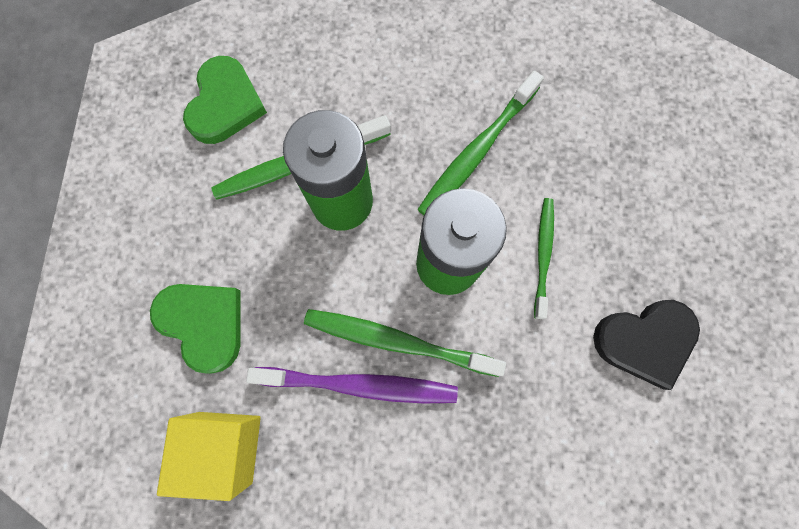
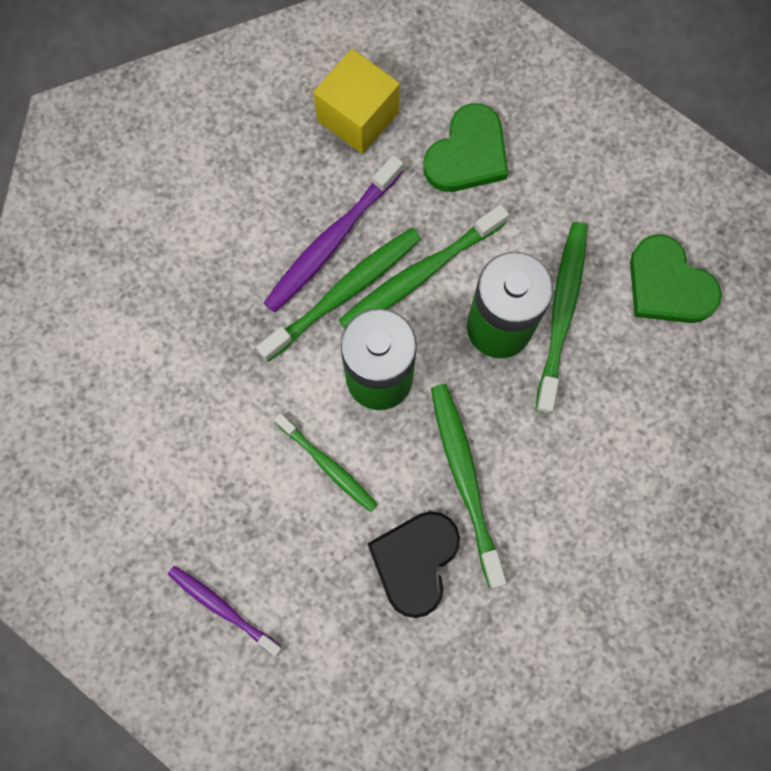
camera: 125 degrees right, 0 degrees up
green heart [150,284,240,374] -> green heart turned 45 degrees counterclockwise [423,103,508,192]
black heart [593,300,700,390] -> black heart moved to [367,511,460,618]
none -> purple toothbrush [168,566,282,656]
none -> green toothbrush [339,205,509,329]

